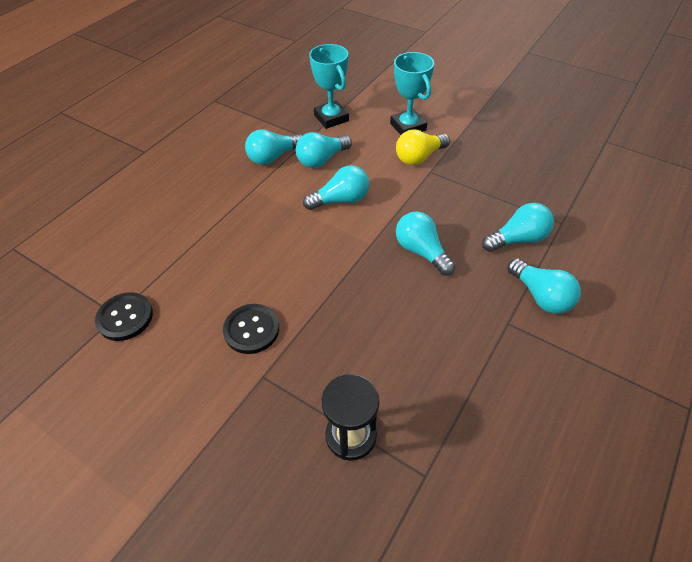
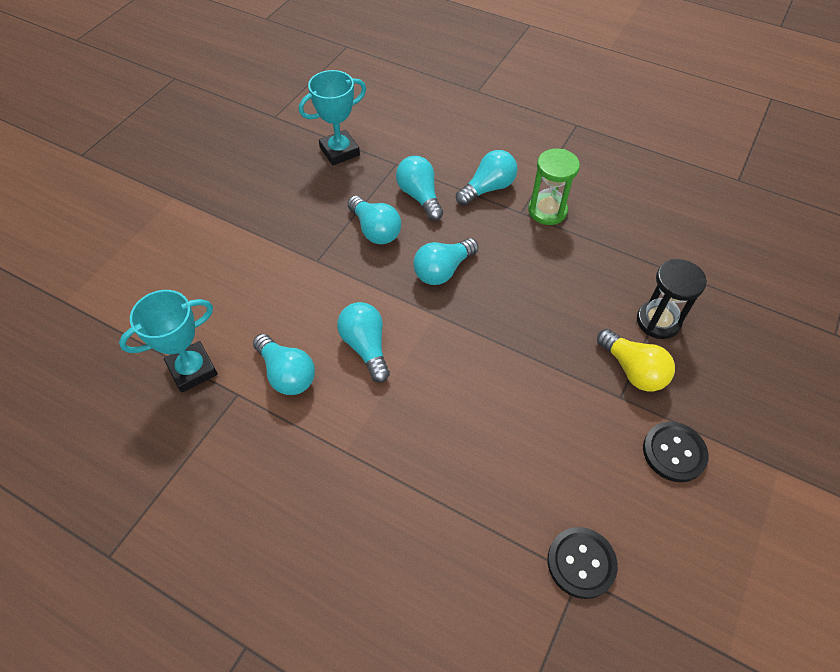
camera: 95 degrees left, 5 degrees up
black button [223,304,279,354] -> black button moved to [643,422,709,482]
turquoise light bulb [245,129,302,165] -> turquoise light bulb moved to [347,196,401,244]
turquoise trophy [390,52,434,135] -> turquoise trophy moved to [299,70,366,165]
yellow light bulb [396,129,450,165] -> yellow light bulb moved to [597,329,675,391]
none -> green hourglass [528,149,580,225]

